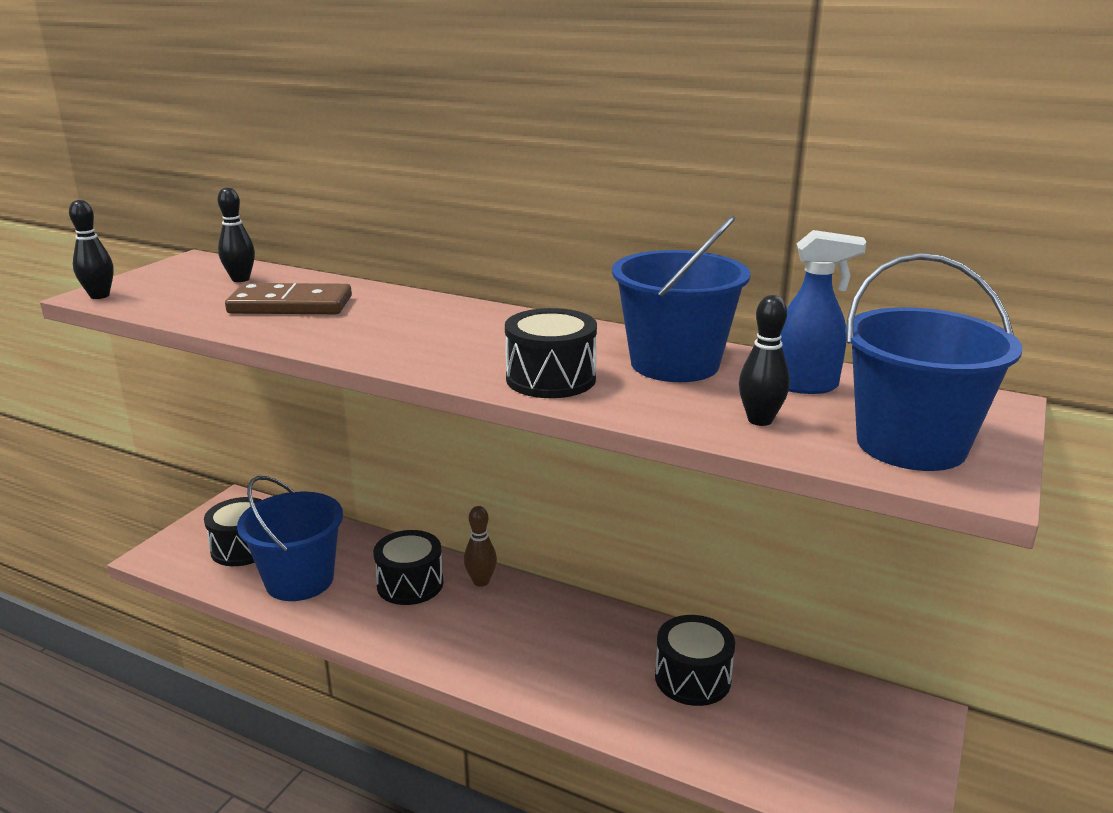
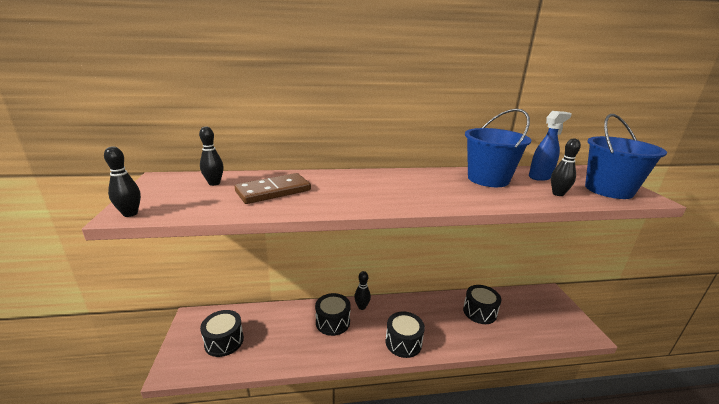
camera: 35 degrees left, 0 degrees up
blue bucket [237,476,343,601] -> none
brown bowling pin [464,506,497,587] -> black bowling pin [354,271,371,310]
black drum [505,308,597,398] -> black drum moved to [386,311,425,358]

